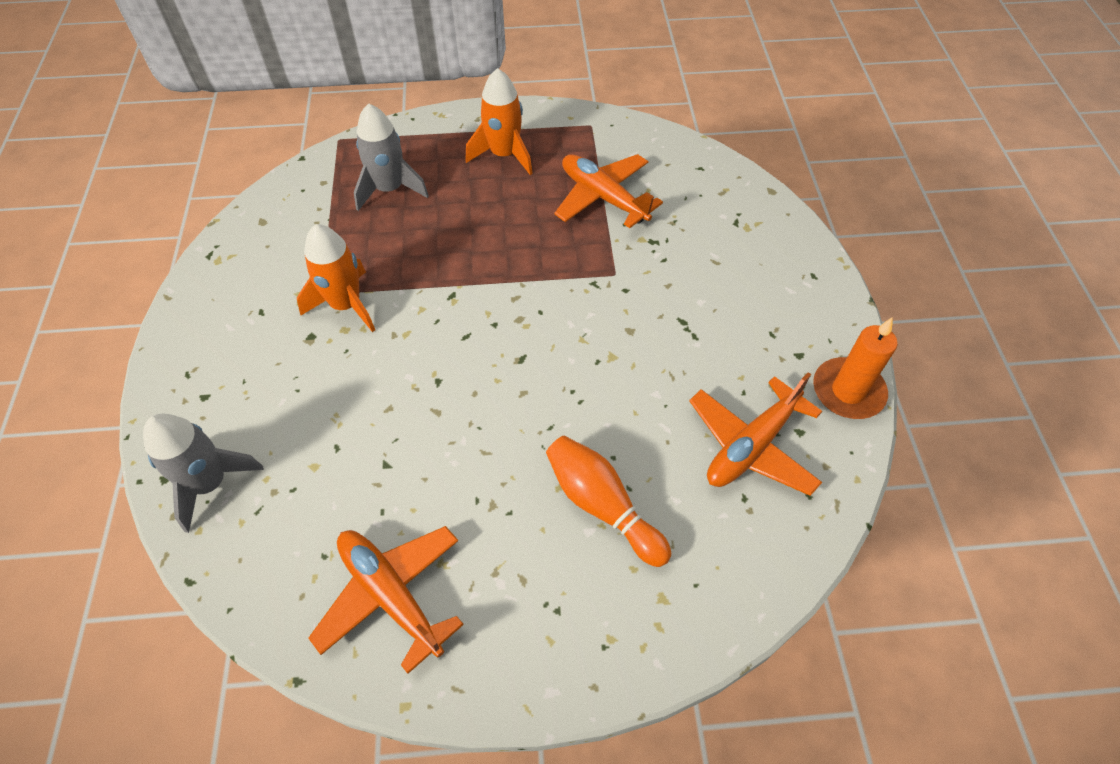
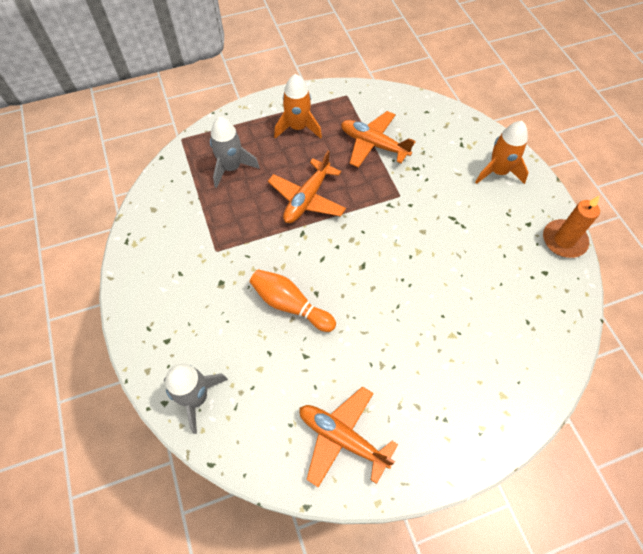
camera: 15 degrees left, 5 degrees up
orange rocket [297,224,375,332] -> orange rocket moved to [475,121,529,184]
orange bowling pin [546,436,671,567] -> orange bowling pin moved to [250,269,336,332]
orange plane [689,372,822,496] -> orange plane moved to [268,151,346,223]

